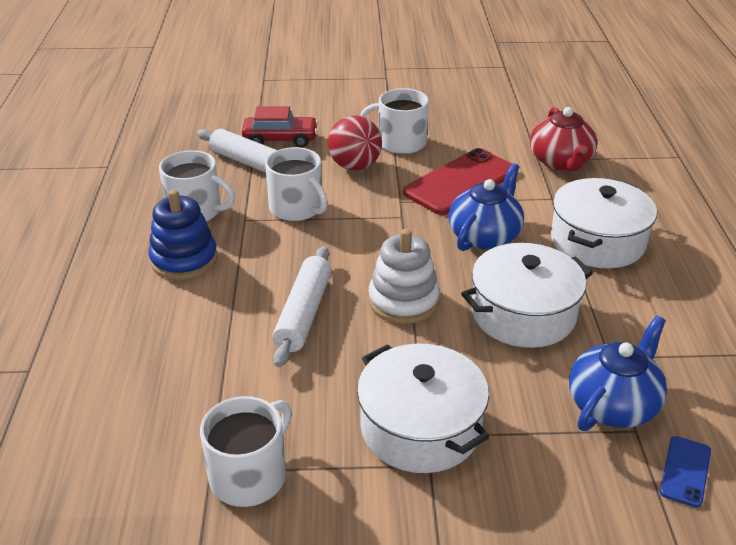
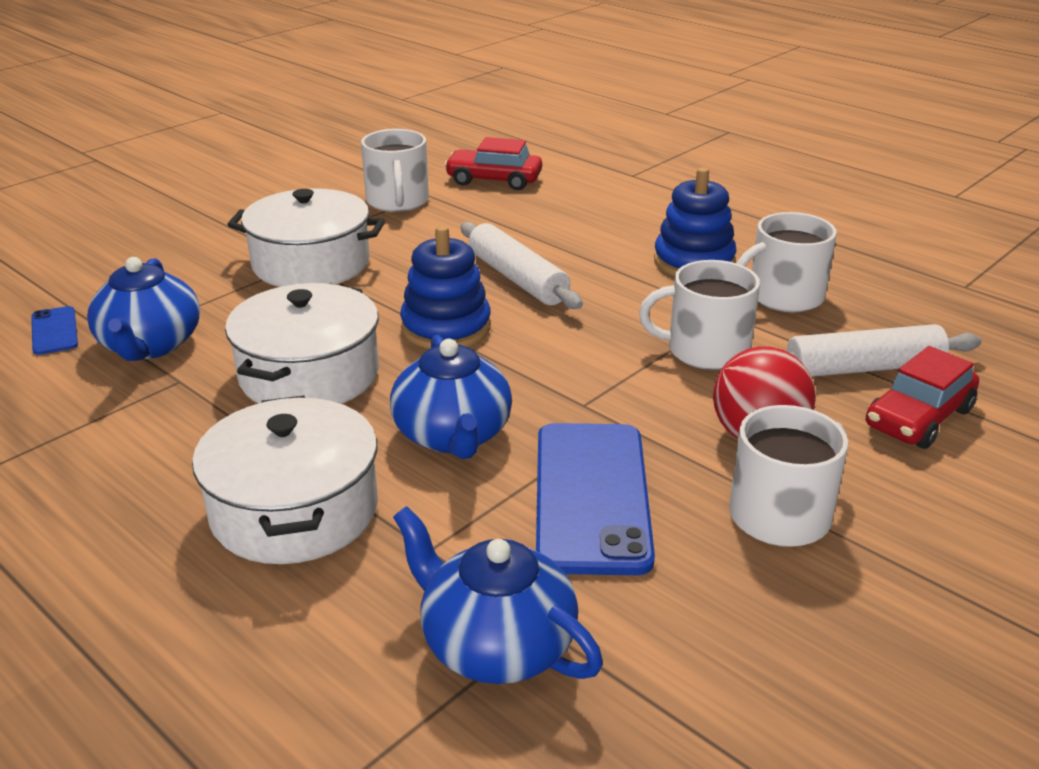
camera: 135 degrees right, 5 degrees down
white stacking toy [368,229,440,324] -> blue stacking toy [400,226,491,349]
red phone [403,148,512,215] -> blue phone [536,423,655,575]
red teapot [530,107,597,171] -> blue teapot [393,506,603,684]
none -> red car [444,137,542,190]

